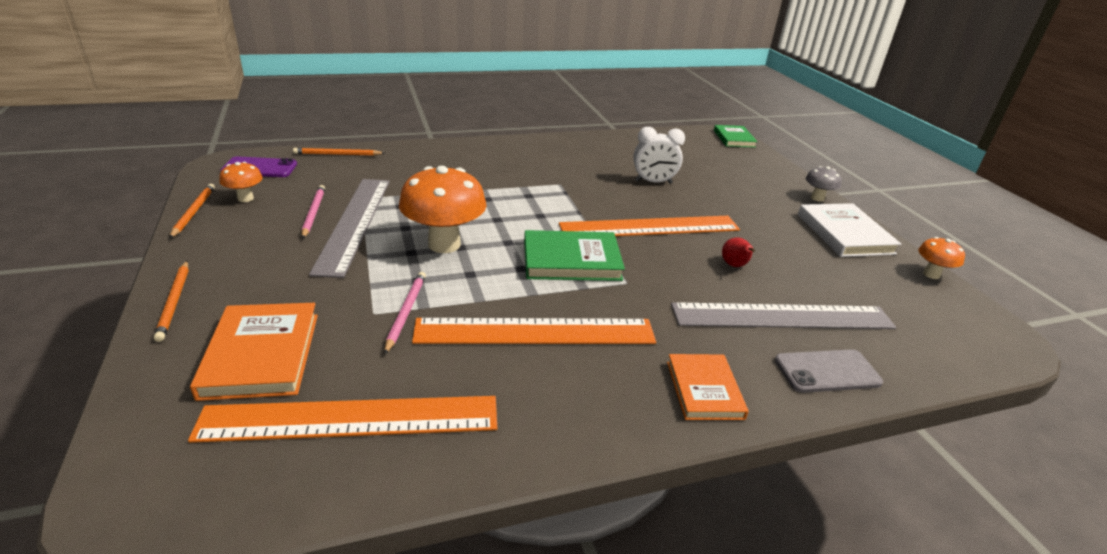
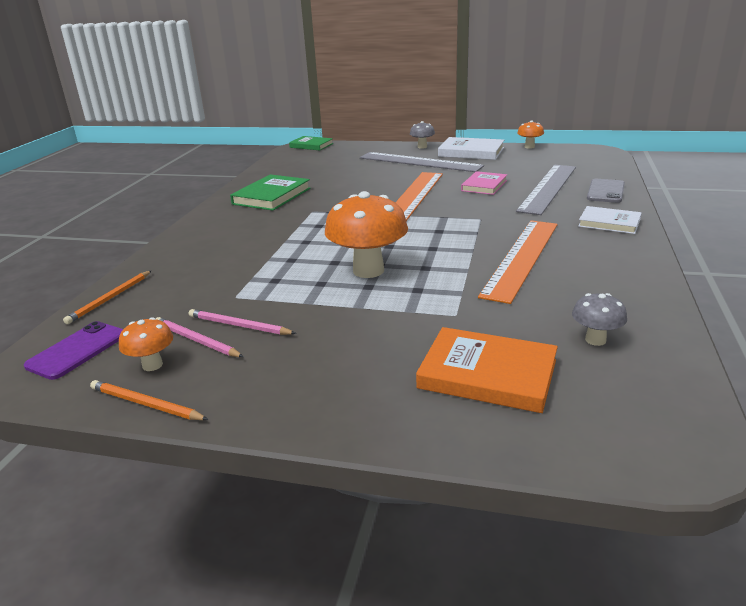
camera: 55 degrees left, 5 degrees down
orange pencil [154,261,189,342] -> none
orange ruler [188,396,497,443] -> grey mushroom [572,293,627,346]
grey ruler [309,179,390,278] -> grey ruler moved to [360,152,484,172]
pink pencil [384,272,426,355] -> pink pencil moved to [156,317,244,357]
green book [524,230,625,281] -> green book moved to [230,174,311,211]
white clock [633,127,685,184] -> none
orange book [667,354,749,420] -> white book [578,206,642,234]
red pear [722,237,755,267] -> pink book [461,171,507,195]

